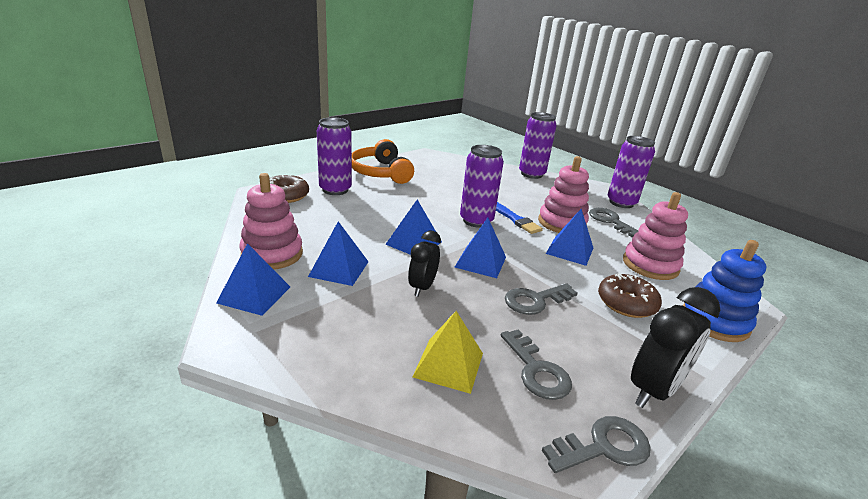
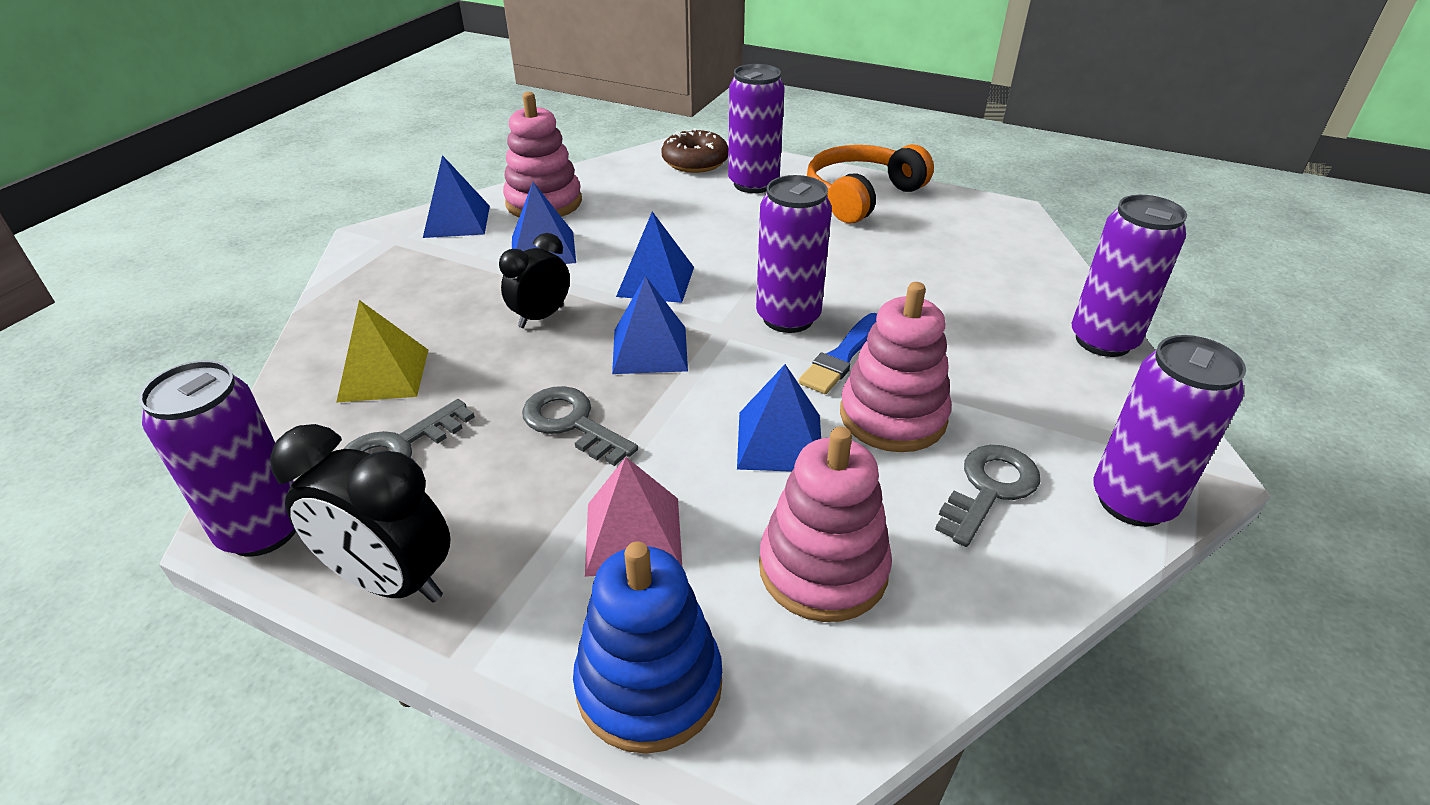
camera: 70 degrees right, 10 degrees up
black clock [408,230,441,297] -> black clock turned 45 degrees counterclockwise [499,233,570,328]
grey key [542,416,651,473] -> purple can [139,360,296,557]
brown donut [598,273,662,318] -> pink pyramid [585,457,682,577]

